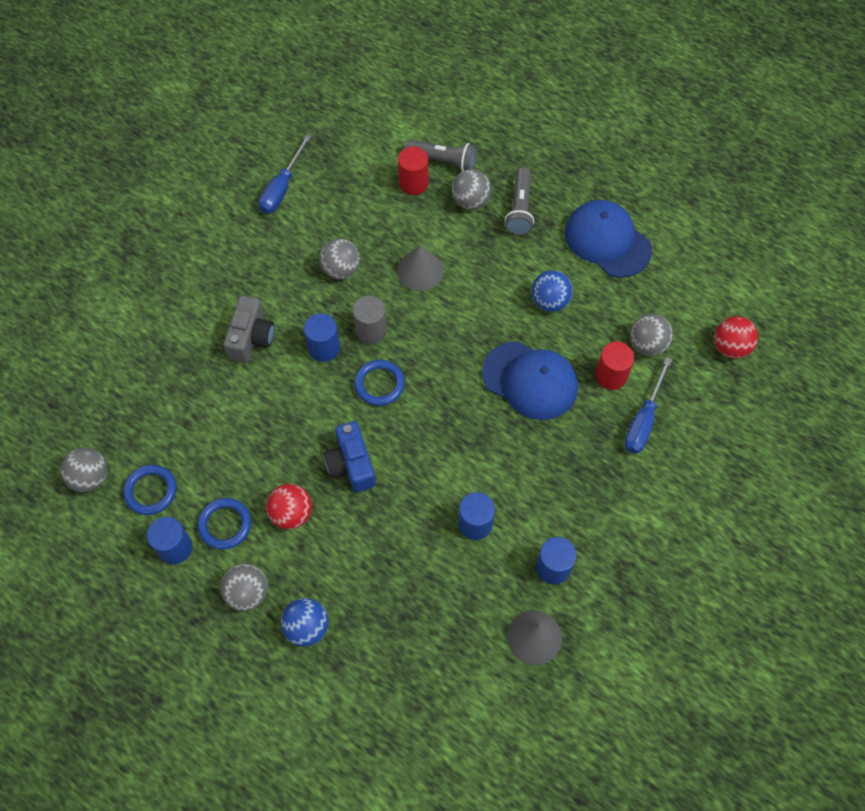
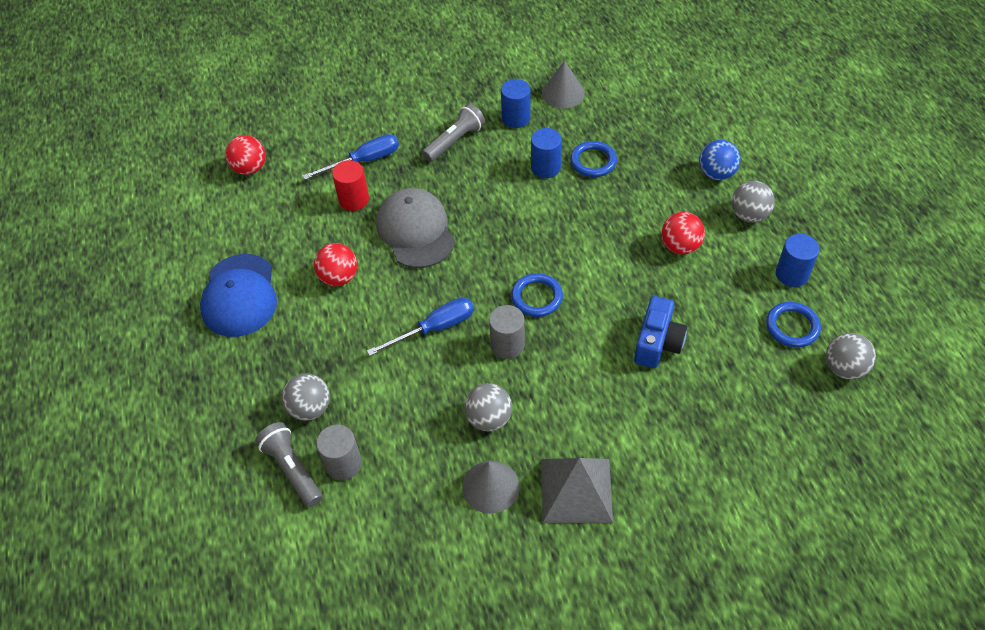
camera: 140 degrees left, 10 degrees down
blue ring [197,498,251,550] -> blue ring moved to [570,141,617,177]
grey camera [223,296,275,363] -> none
blue screwdriver [258,134,312,214] -> blue screwdriver moved to [367,297,474,356]
blue cylinder [304,313,340,362] -> none
blue camera [324,421,376,492] -> blue camera moved to [634,296,687,368]
grey cone [397,246,444,291] -> grey cone moved to [462,461,520,514]
red cylinder [398,147,428,195] -> grey cylinder [316,425,362,480]
blue cap [482,341,578,420] -> grey cap [376,188,455,268]
grey flashlight [505,167,534,235] -> grey flashlight moved to [422,104,485,162]
blue ball [531,270,573,312] -> red ball [314,243,357,286]
grey ball [630,314,673,356] -> none
none -> grey pyramid [541,458,613,523]

